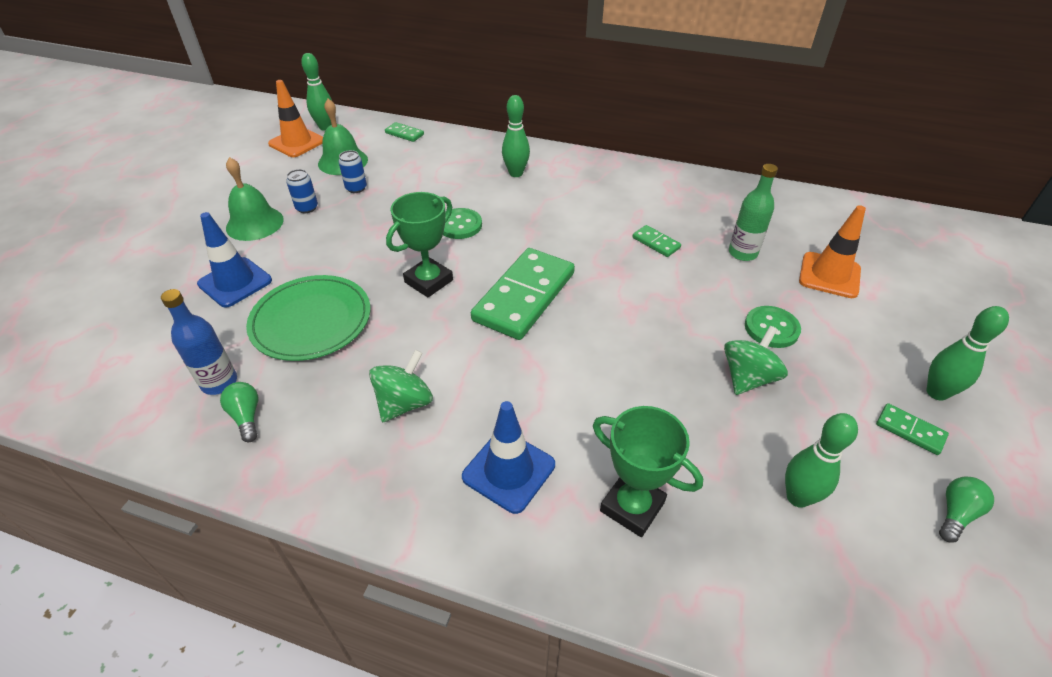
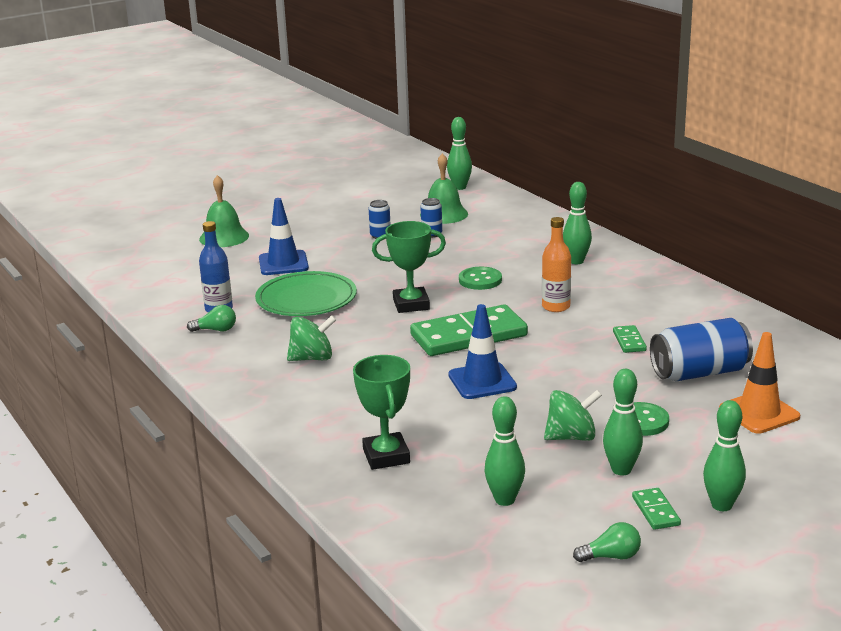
camera: 40 degrees right, 20 degrees down
green light bulb [220,382,258,442] -> green light bulb turned 75 degrees clockwise [187,305,236,332]
green bell [226,157,284,241] -> green bell moved to [199,175,249,247]
orange traffic cone [268,80,323,157] -> none
green domino [385,122,424,142] -> none
blue traffic cone [462,401,555,514] -> blue traffic cone moved to [448,304,517,399]
green bottle [729,164,778,261] -> blue can [650,318,753,381]
none -> orange bottle [542,217,571,312]
none -> green bowling pin [603,369,643,475]

